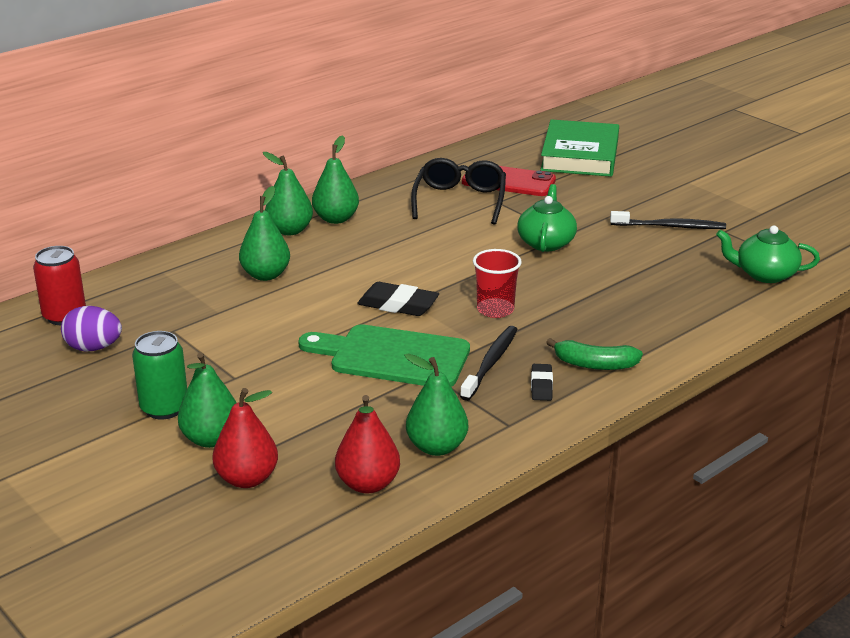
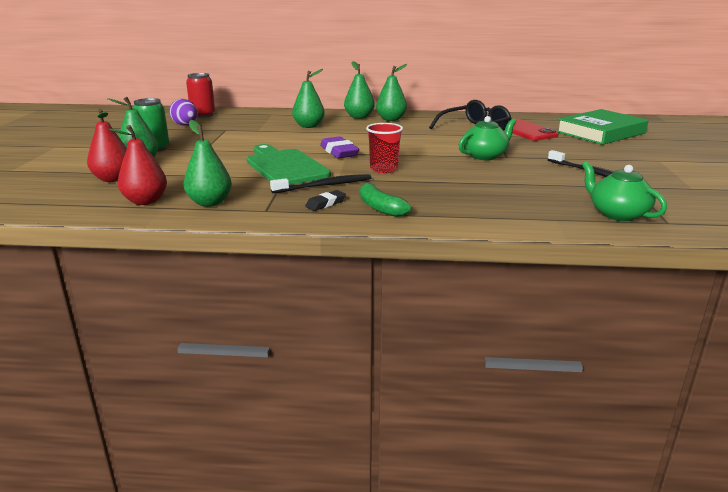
camera: 45 degrees right, 5 degrees down
black eraser [357,282,439,316] -> purple eraser [320,136,359,158]

